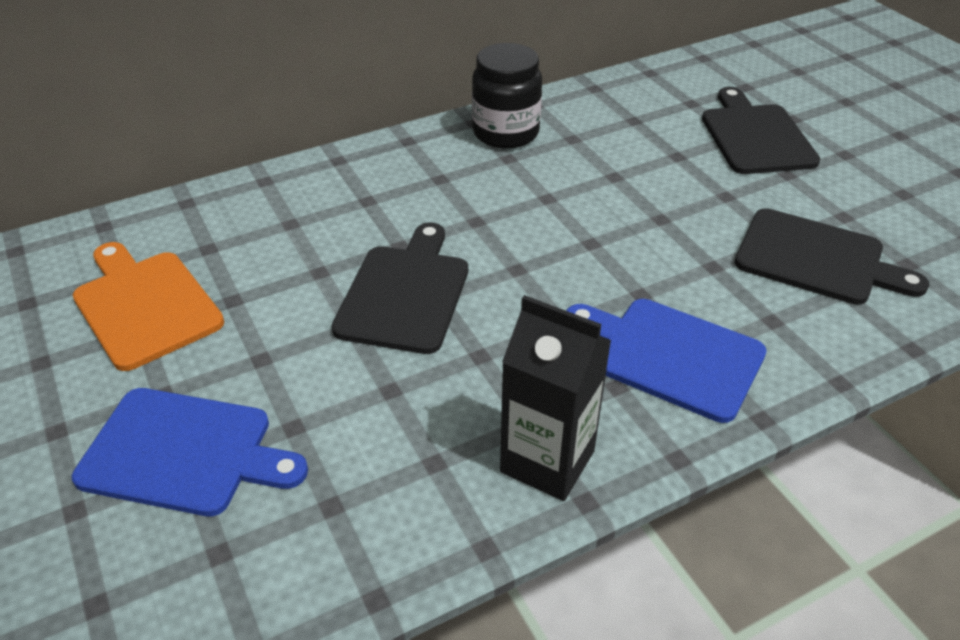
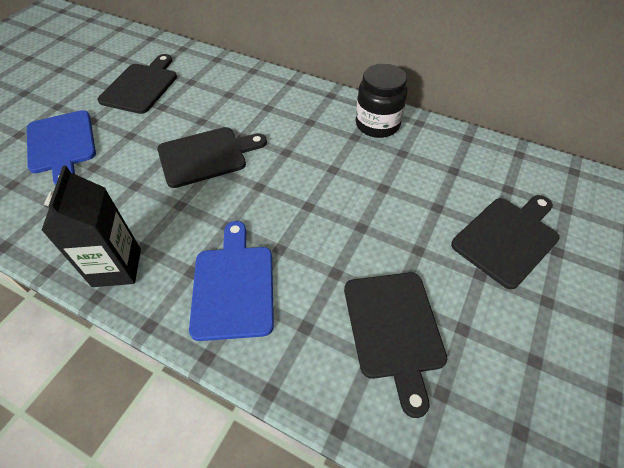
camera: 55 degrees right, 10 degrees up
orange cutting board [73,242,224,371] -> black cutting board [98,54,177,114]

